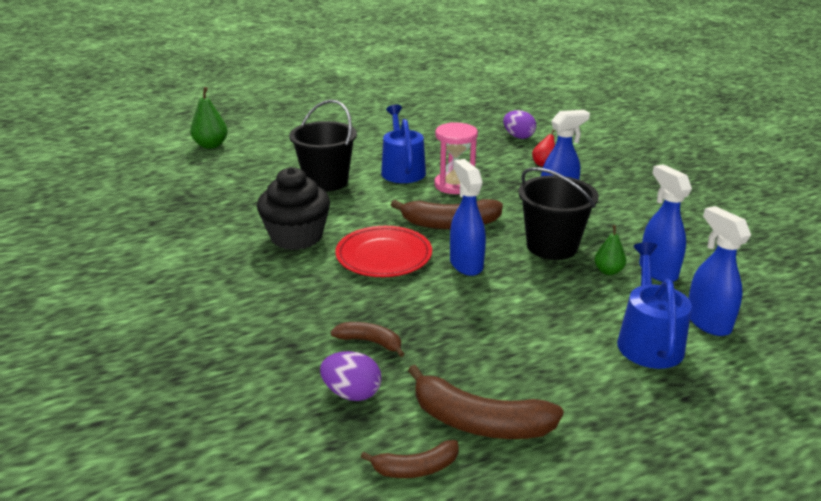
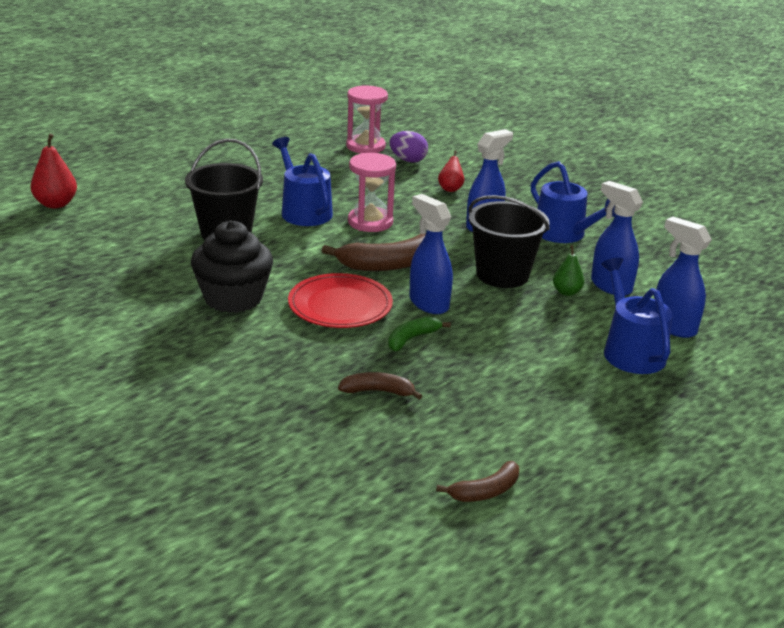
camera: 20 degrees left, 0 degrees up
green pear [190,87,228,149] -> red pear [31,133,77,208]
purple egg [320,351,382,401] -> none
brown banana [408,365,564,439] -> none
none -> pink hourglass [346,85,388,154]
none -> green banana [388,316,451,351]
none -> blue watering can [531,161,615,243]

